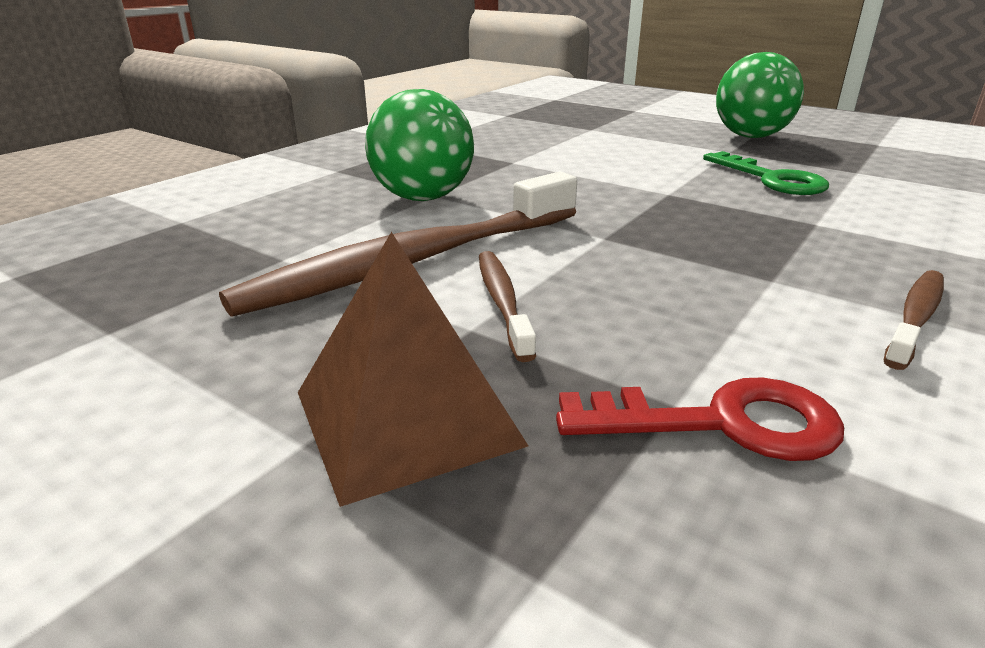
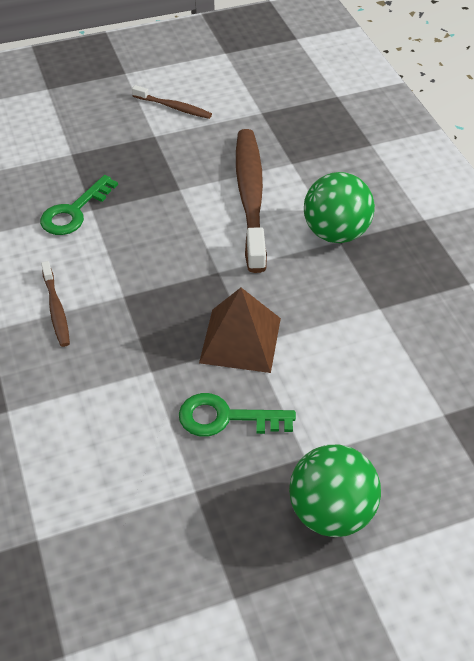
camera: 125 degrees right, 20 degrees up
brown pyramid [298,232,528,507] -> brown pyramid moved to [199,288,281,373]
brown toothbrush [479,251,536,362] -> brown toothbrush moved to [132,85,212,119]
red key [556,377,844,461] -> green key [40,175,118,235]

